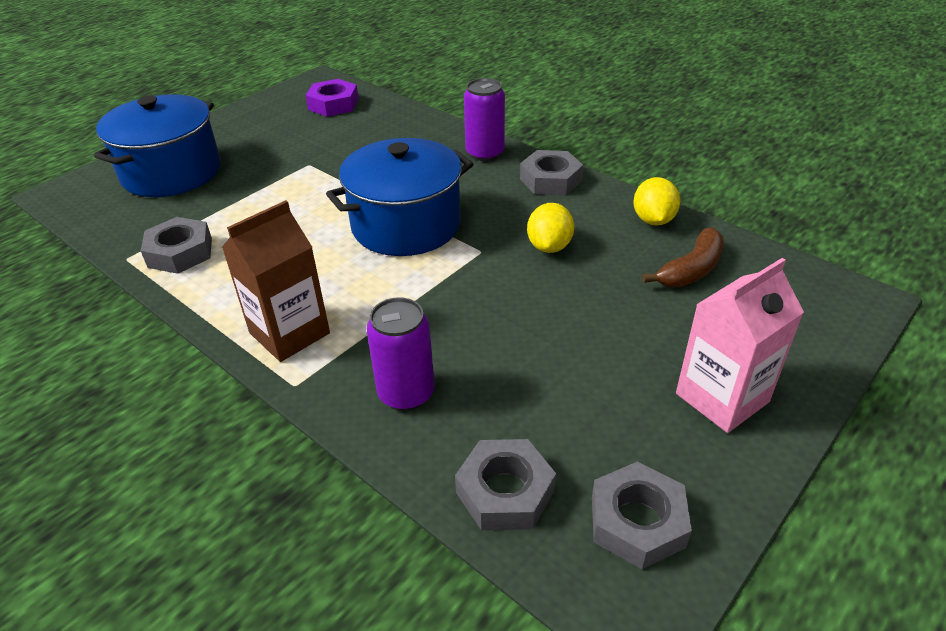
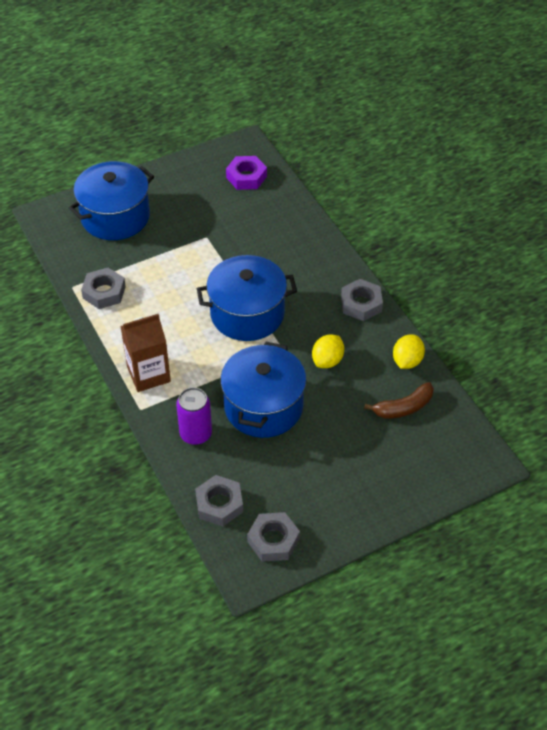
camera: 20 degrees right, 10 degrees up
purple can [464,78,505,161] -> none
pink carton [676,258,804,433] -> none
none -> blue pot [220,342,306,438]

